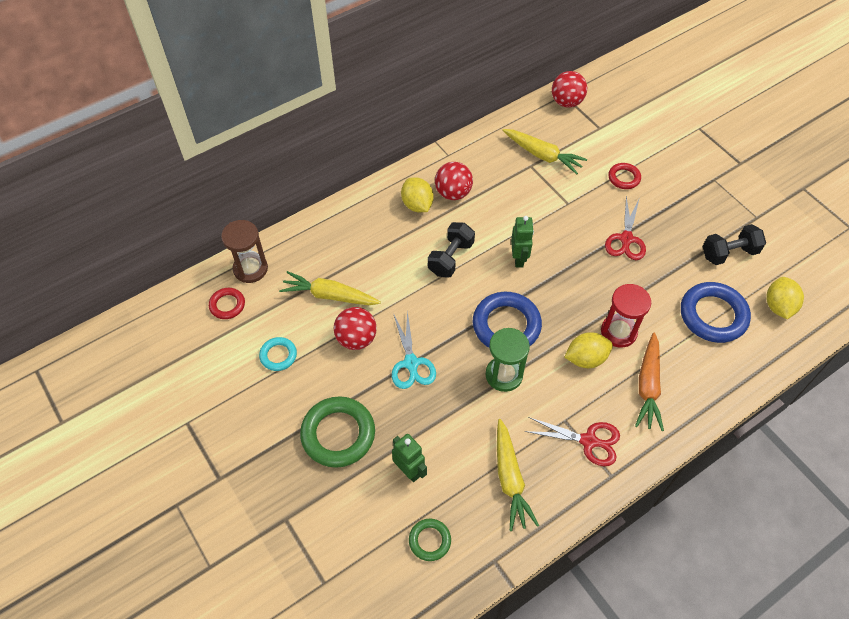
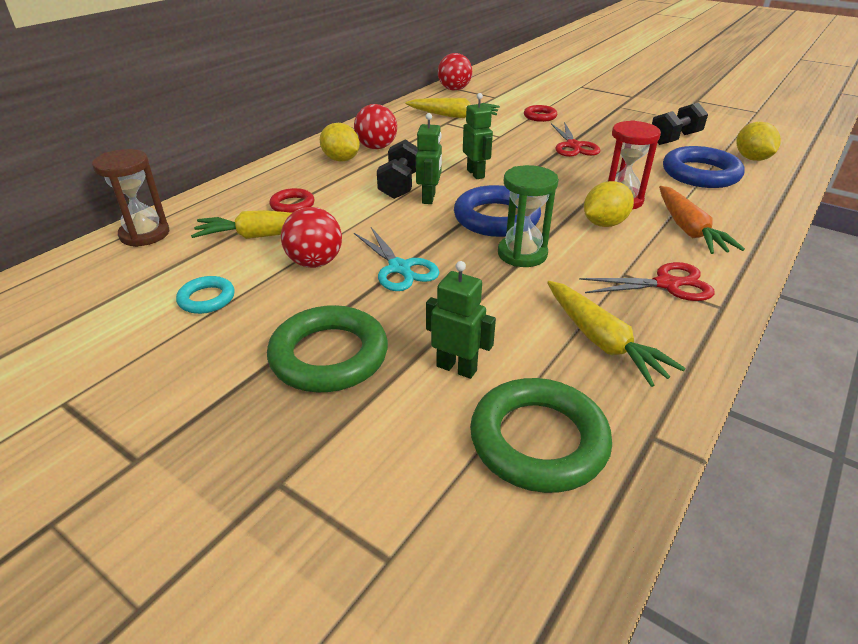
camera: 20 degrees left, 20 degrees down
red ring [209,288,245,319] -> red ring moved to [270,188,315,213]
green ring [409,519,451,561] -> green ring [470,378,612,493], size x1.88
none -> green robot [416,113,442,204]

